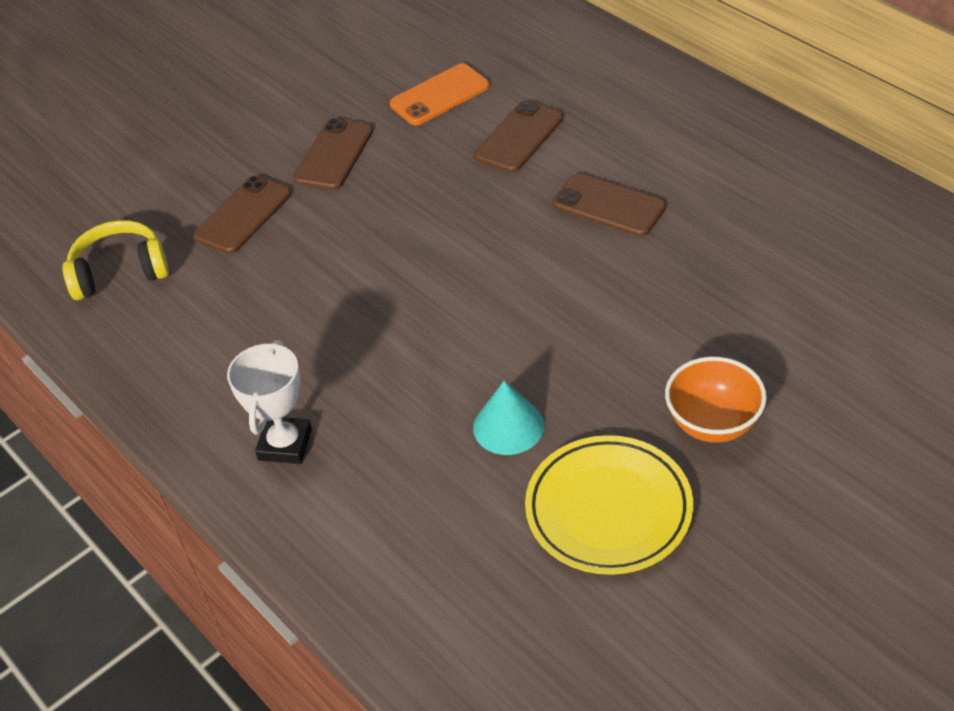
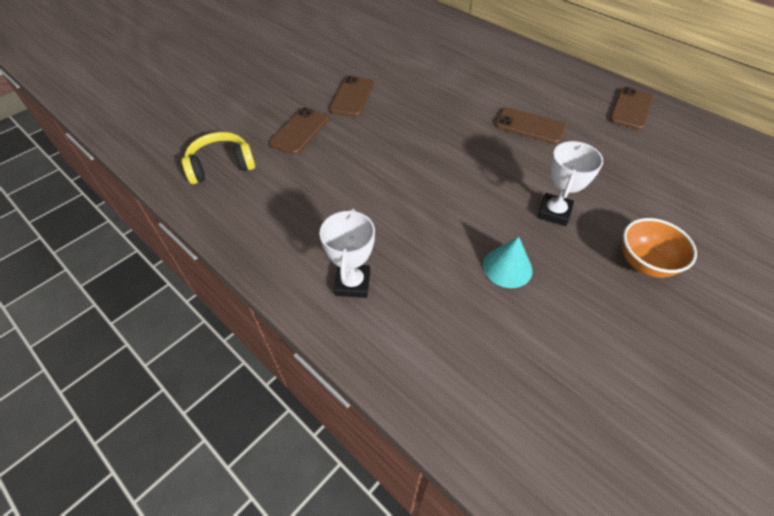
camera: 10 degrees left, 5 degrees up
orange phone [390,63,489,126] -> none
brown phone [474,101,563,173] -> brown phone moved to [609,87,653,130]
yellow plate [525,435,693,575] -> none
none -> white trophy [537,141,603,226]

